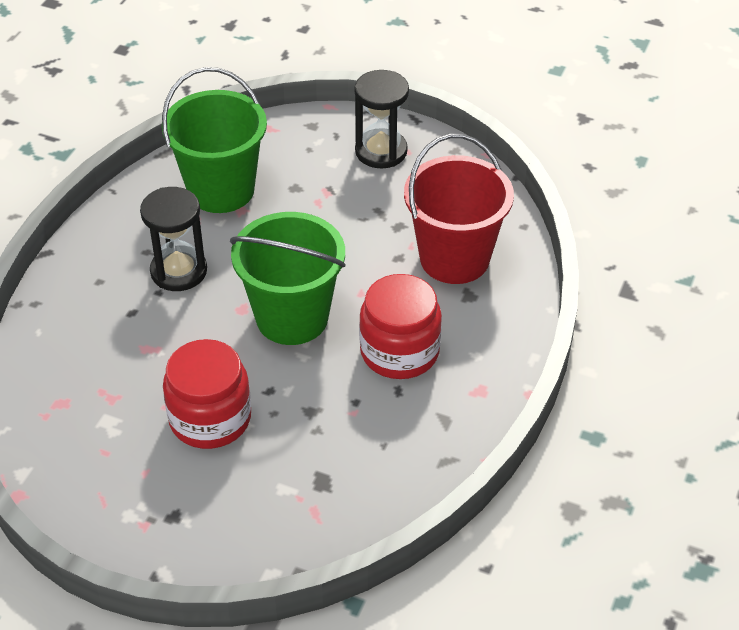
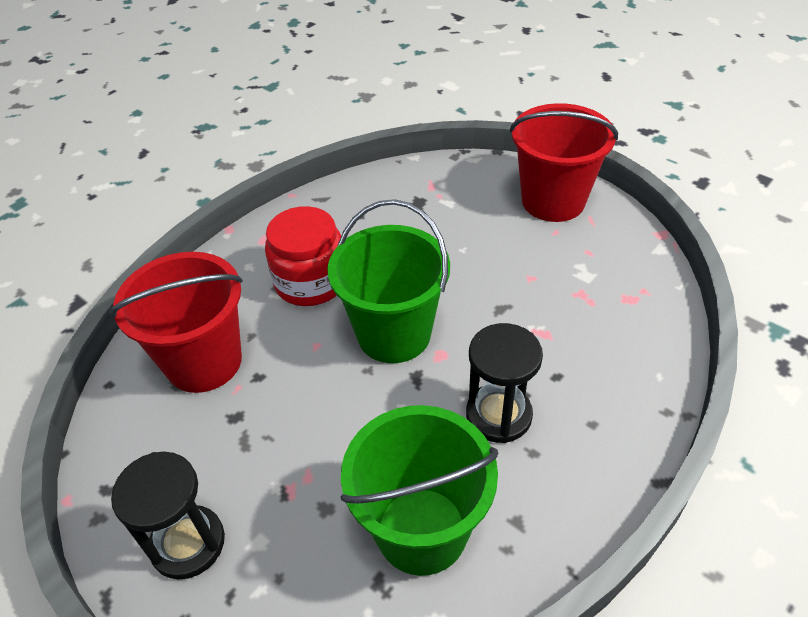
camera: 160 degrees left, 0 degrees up
red jar [163,339,251,449] -> none
none -> red bucket [510,103,618,222]

